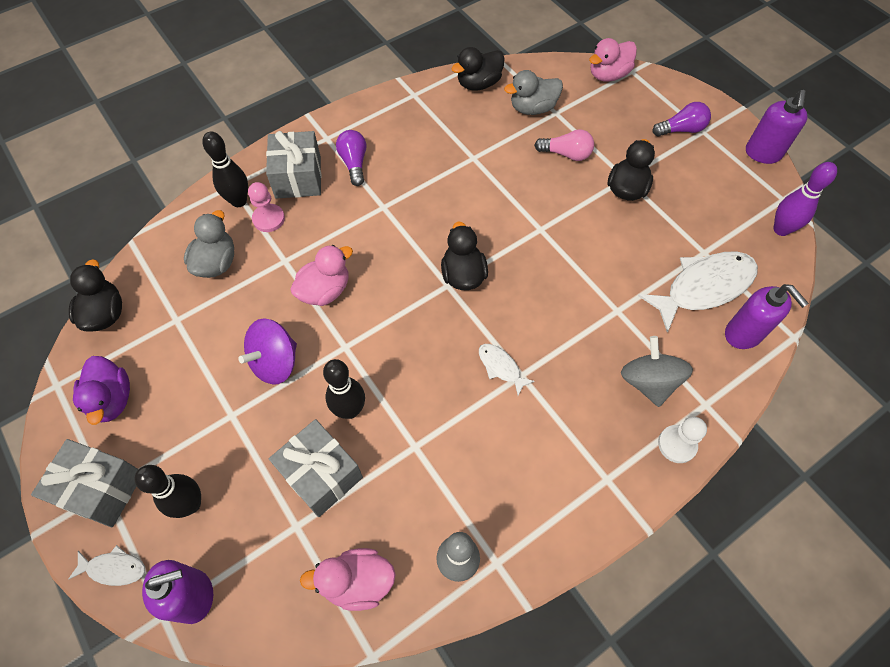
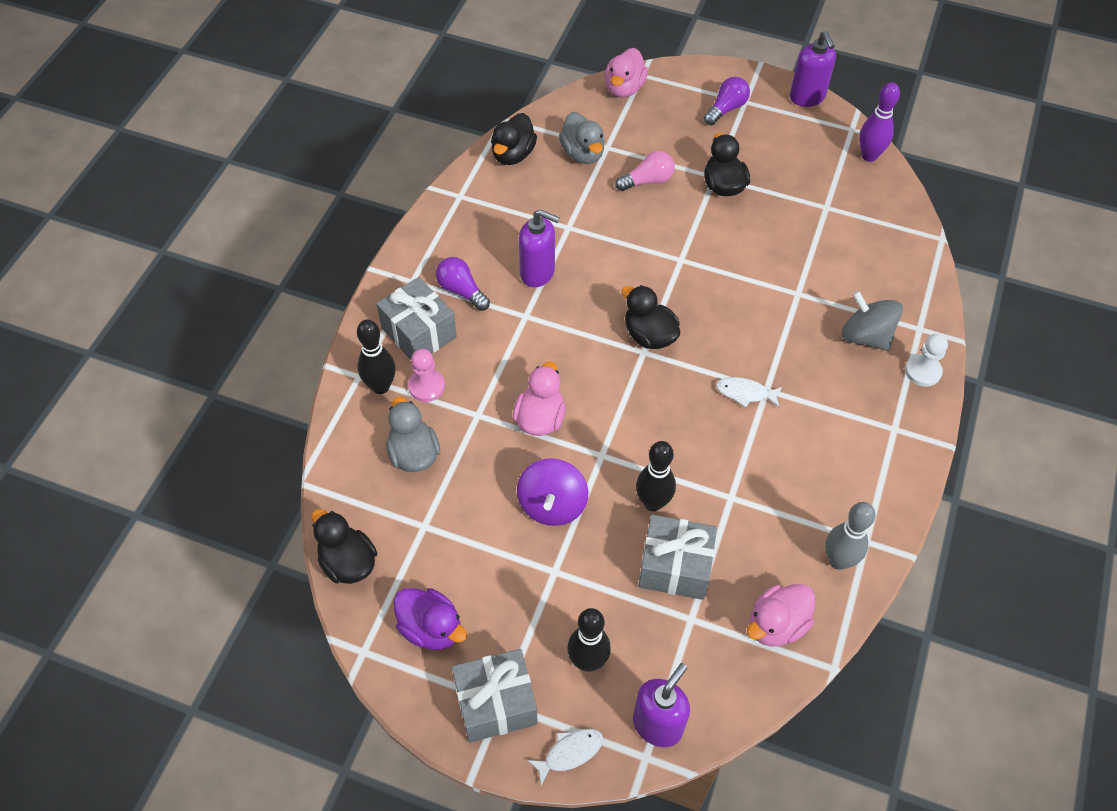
camera: 35 degrees left, 5 degrees down
grey duck [504,70,563,115] -> grey duck turned 60 degrees counterclockwise [559,112,605,164]
white fish [638,251,758,333] -> none
purple soap dispenser [725,284,809,349] -> purple soap dispenser moved to [519,209,560,287]

